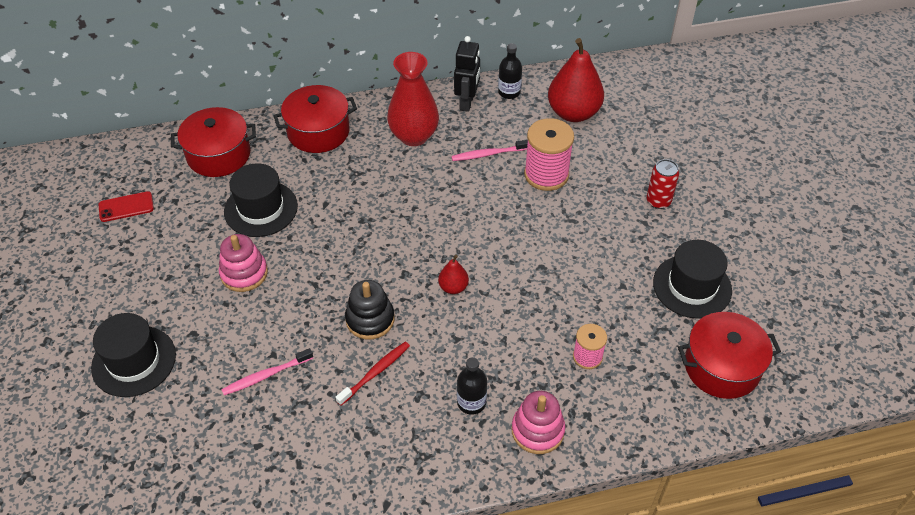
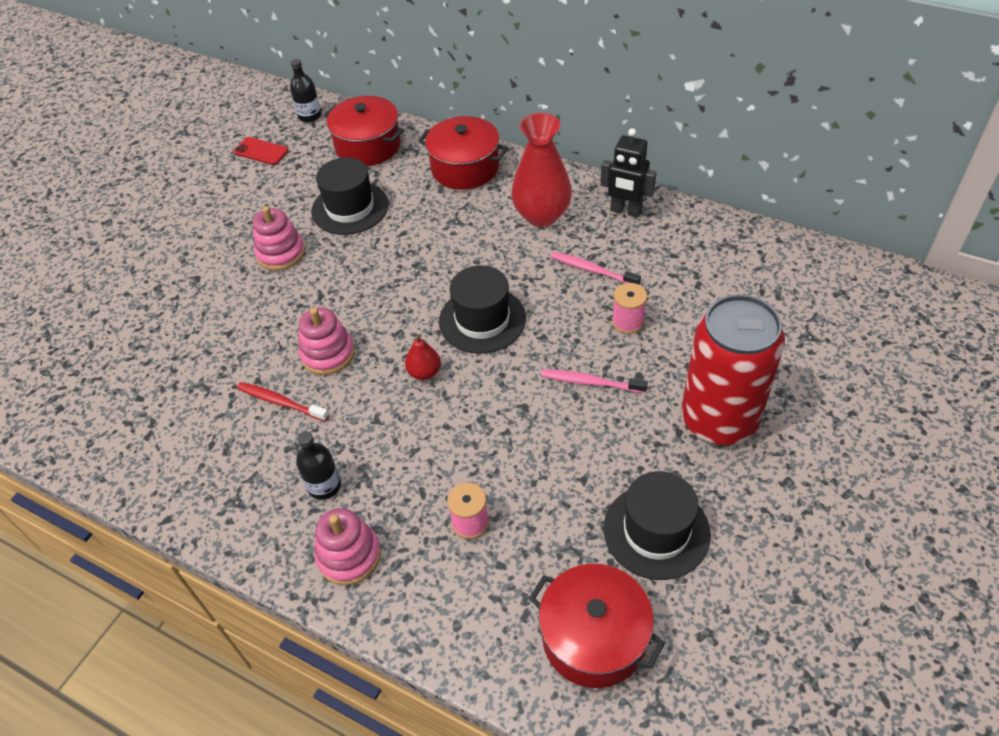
camera: 45 degrees right, 0 degrees up
black hat [91,313,176,397] -> black hat moved to [439,265,526,354]
pink toothbrush [221,348,313,395] -> pink toothbrush moved to [541,369,648,393]
red toothbrush [335,342,410,406] -> red toothbrush turned 150 degrees counterclockwise [237,382,329,422]
black stacking toy [345,280,395,339] -> pink stacking toy [298,307,355,375]
black robot [454,36,480,112] -> black robot turned 60 degrees clockwise [600,128,656,218]
black bottle [498,43,522,99] -> black bottle moved to [290,59,322,122]
pink spool [524,118,574,191] -> pink spool [612,283,647,334], size x0.58
red pear [548,38,604,122] -> none
red can [646,159,679,209] -> red can [681,294,785,445], size x2.27

